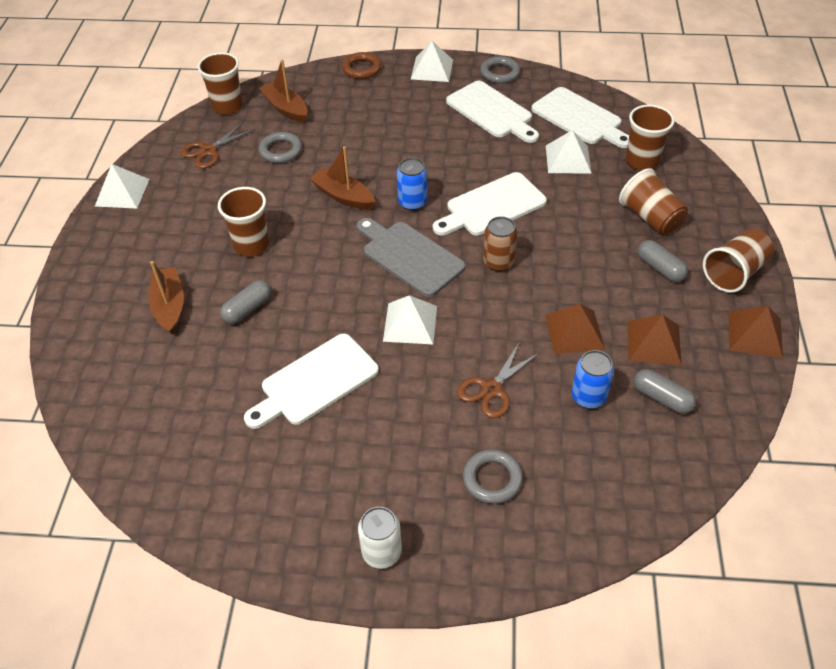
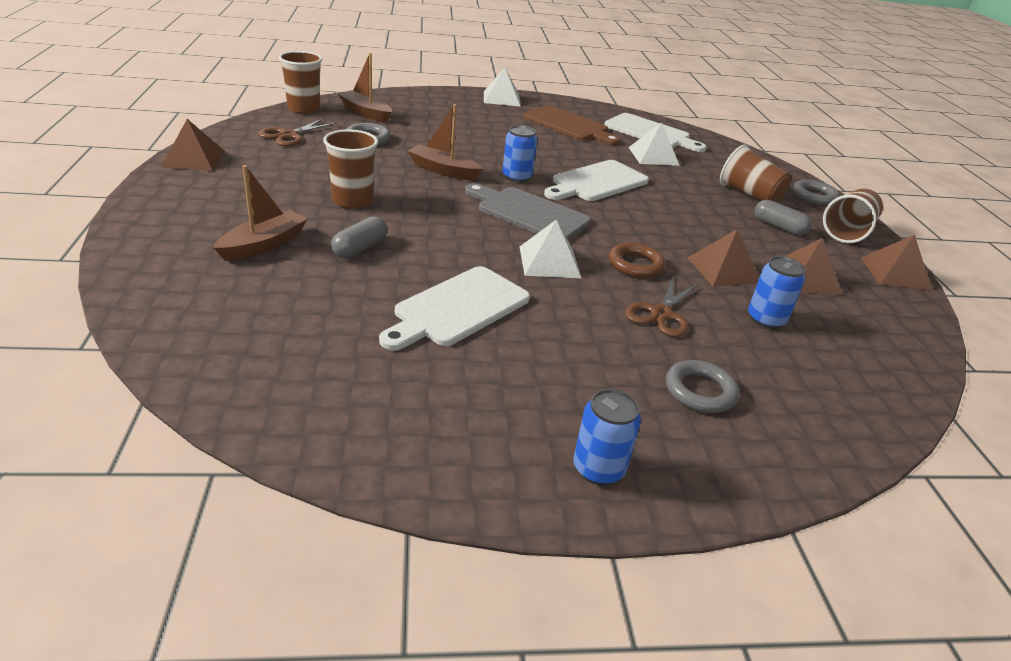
camera: 15 degrees left, 15 degrees down
white pyramid [95,164,150,209] -> brown pyramid [161,119,225,171]
brown boat [149,261,184,334] -> brown boat turned 60 degrees clockwise [213,165,307,261]
brown ring [342,52,382,79] -> brown ring moved to [609,242,666,278]
white can [358,507,402,569] -> blue can [573,389,641,485]
white cutting board [446,81,539,143] -> brown cutting board [523,105,620,145]
grey ring [480,56,520,84] -> grey ring moved to [793,180,840,205]
brown can [483,216,517,271] -> none
brown cup [626,104,675,170] -> none
grey capsule [634,369,696,414] -> none

